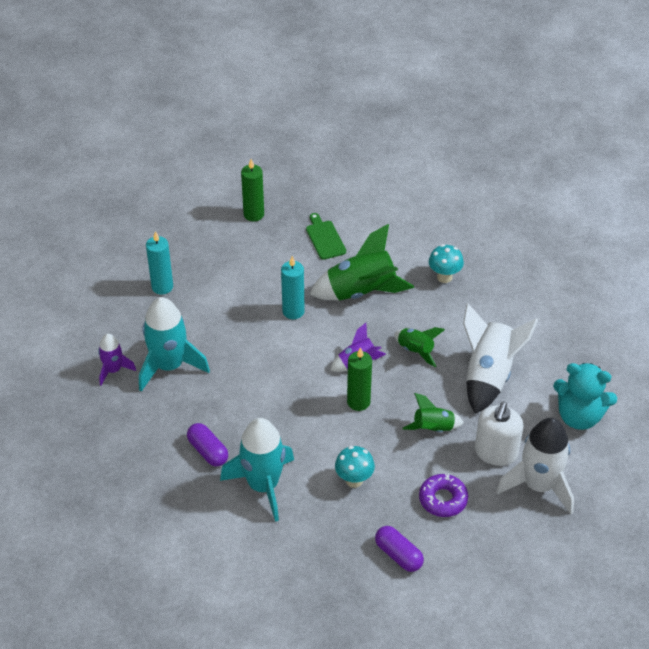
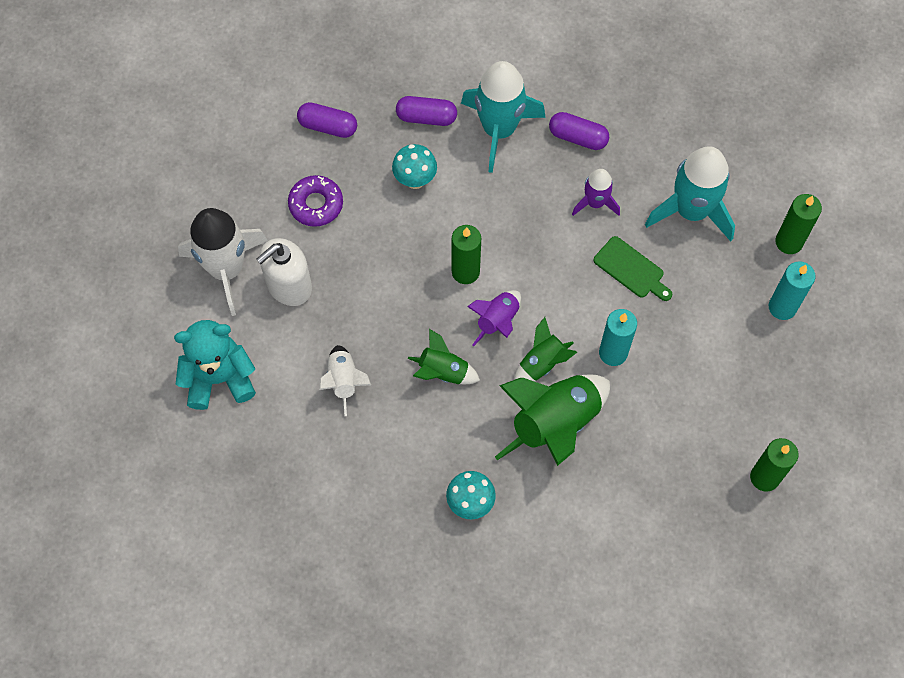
camera: 150 degrees right, 20 degrees up
purple rocket [98,334,136,386] -> purple rocket moved to [572,169,620,216]
green cutting board [306,213,346,260] -> green cutting board moved to [594,236,672,301]
green rocket [403,393,464,432] -> green rocket moved to [514,317,577,382]
white rocket [463,303,538,414] -> white rocket [319,345,371,416], size x0.54
white soap dispenser [475,401,523,466] -> white soap dispenser turned 120 degrees counterclockwise [256,238,312,306]
none -> purple capsule [396,96,457,126]
none -> green candle [775,194,822,254]

